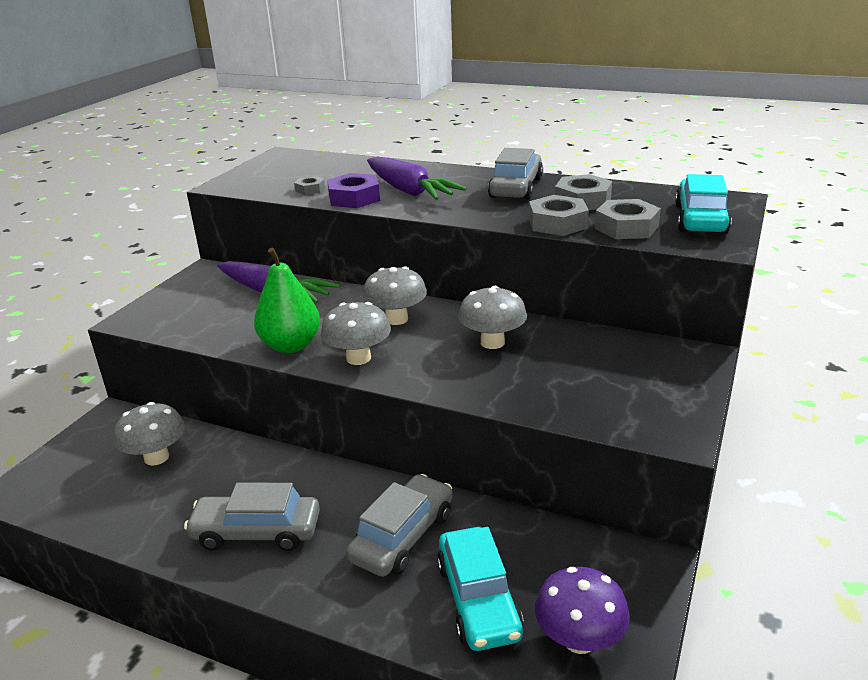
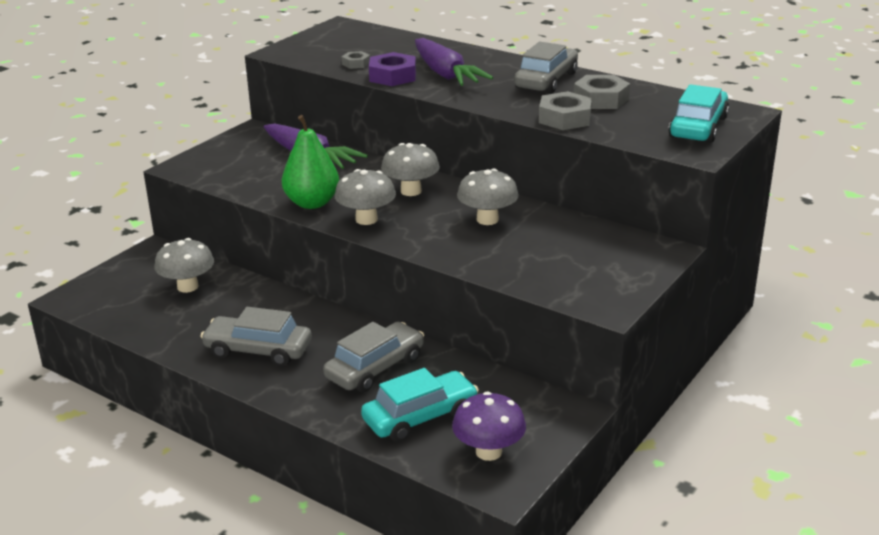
camera: 10 degrees right, 0 degrees up
turquoise car [437,527,524,651] -> turquoise car turned 120 degrees counterclockwise [361,368,479,442]
grey nut [595,199,661,239] -> none

